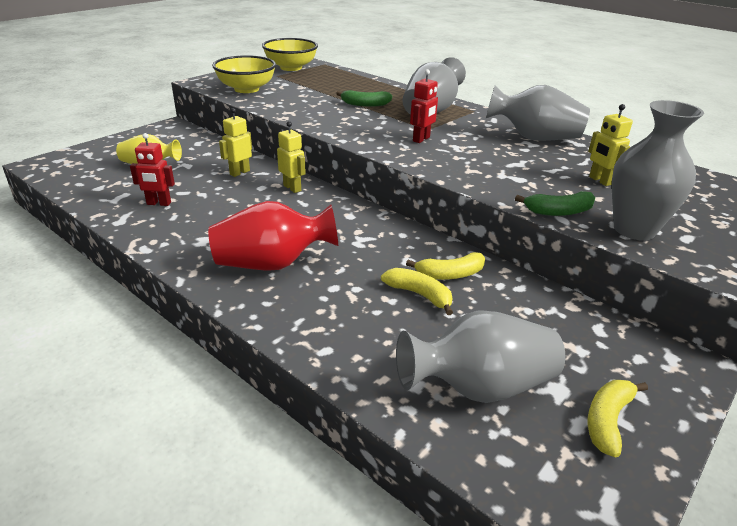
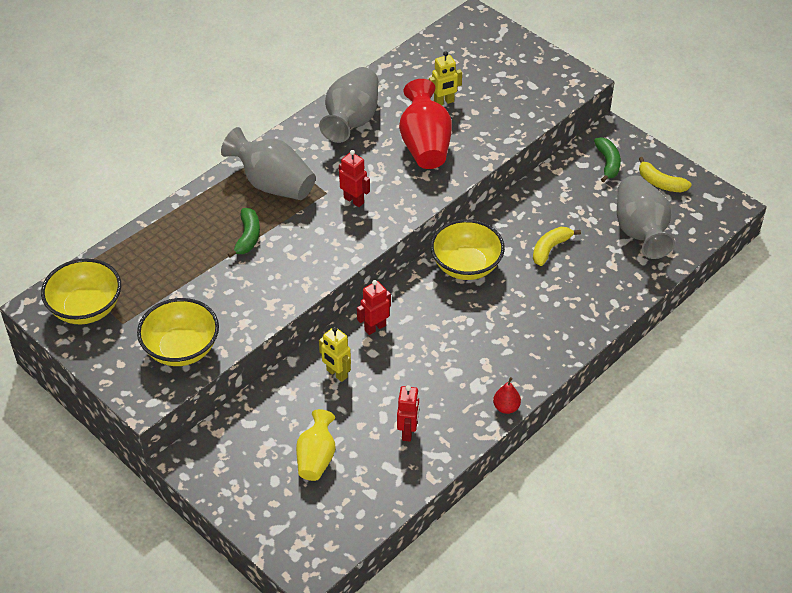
camera: 85 degrees left, 15 degrees up
red vase [208,201,338,271] -> red vase moved to [399,79,452,169]
yellow robot [277,121,306,193] -> red robot [357,280,391,335]
yellow banana [406,252,485,280] -> none
green banana [515,191,595,216] -> green banana moved to [594,137,621,182]
grey vase [612,100,704,240] -> none
none -> yellow bowl [430,219,505,280]
none -> red pear [493,377,521,414]

